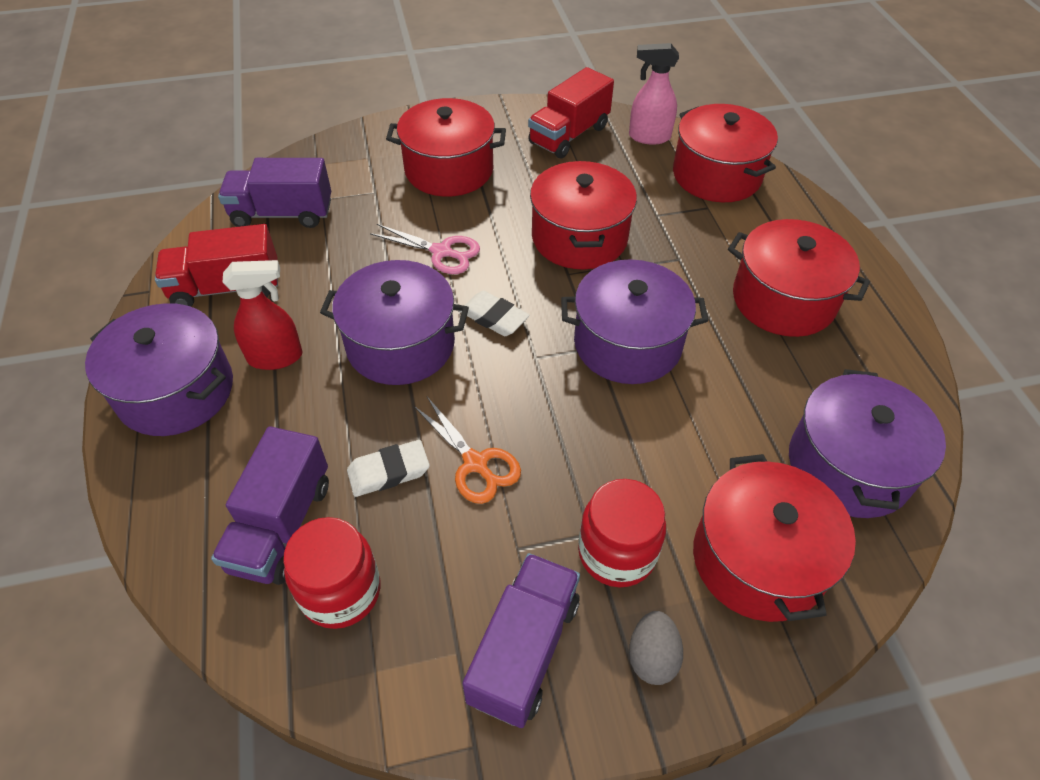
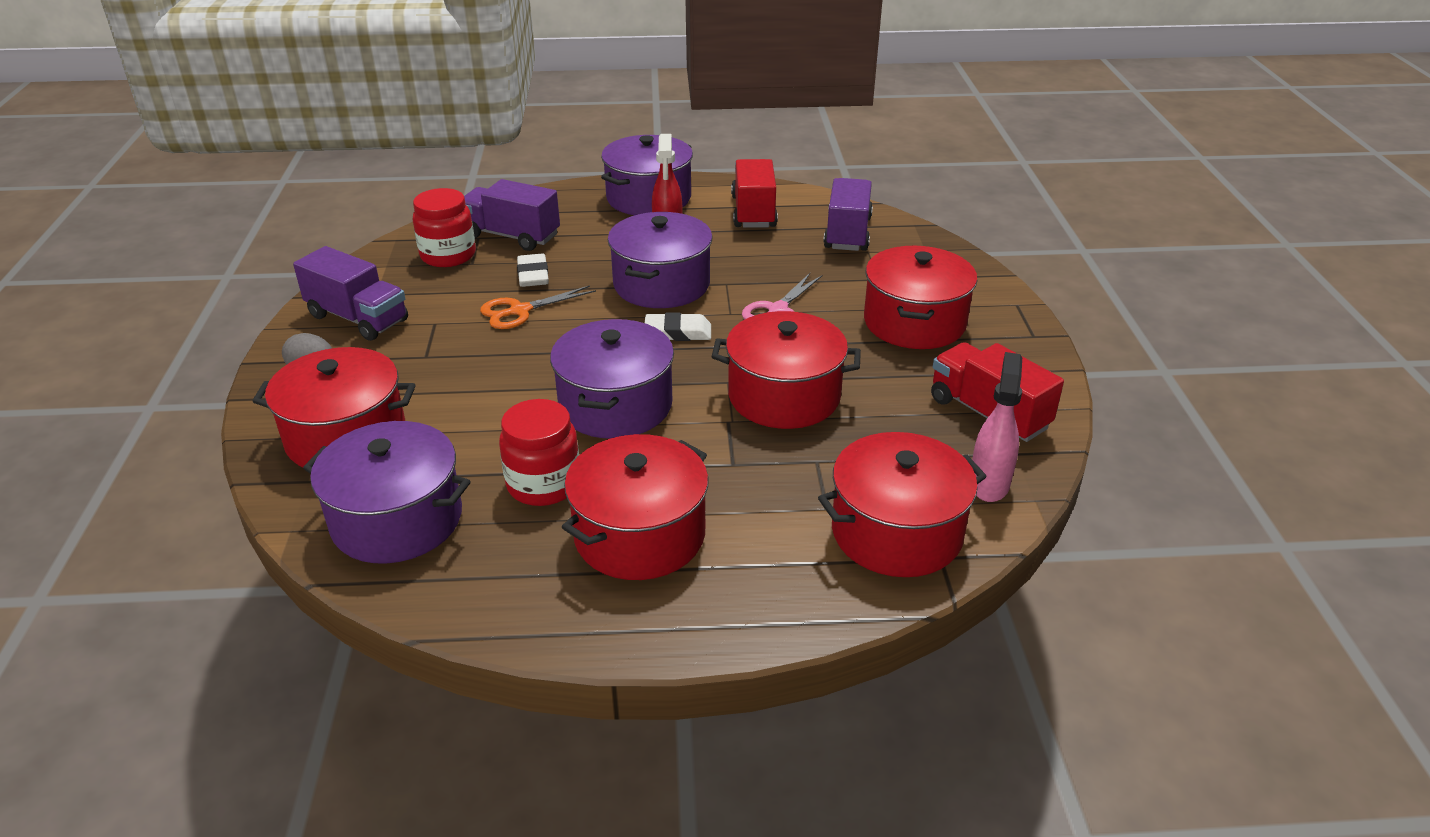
camera: 100 degrees right, 15 degrees down
white eraser [459,291,530,336] -> white eraser turned 45 degrees clockwise [645,313,711,341]
red jar [578,479,666,588] -> red jar moved to [499,399,579,506]

